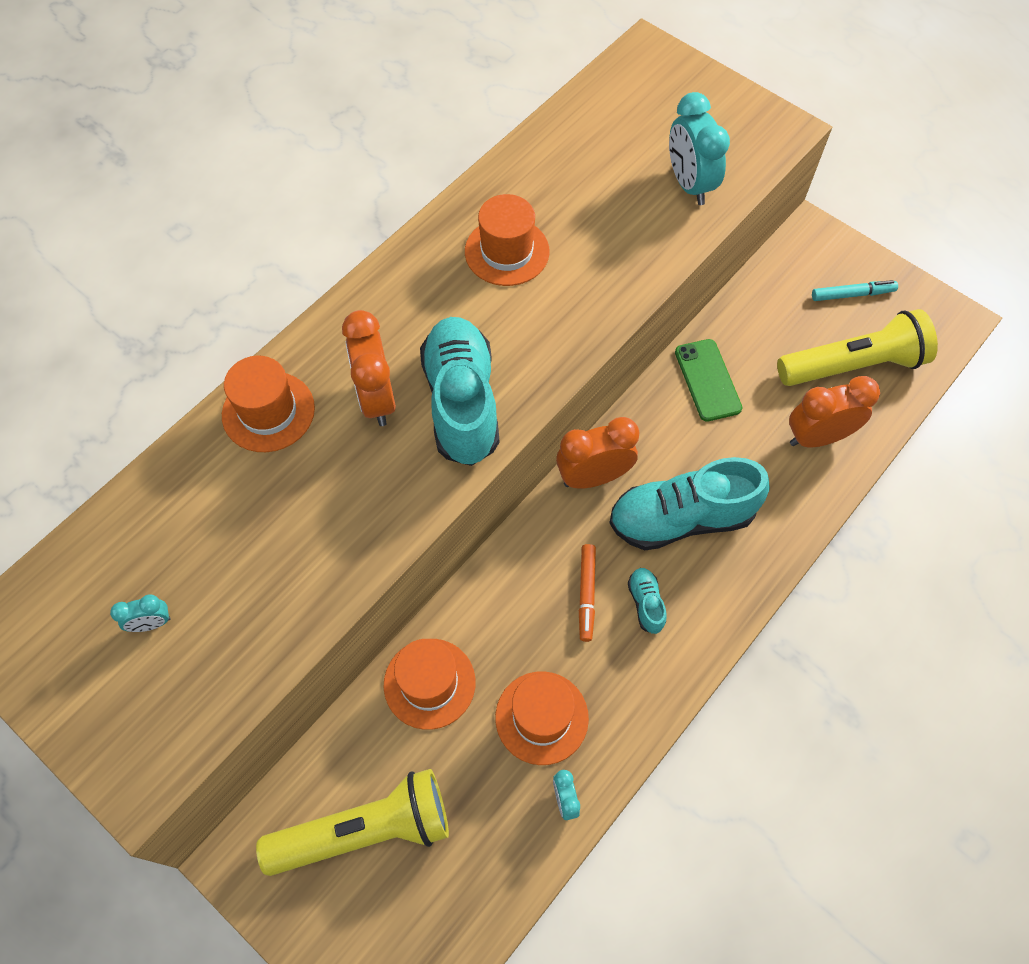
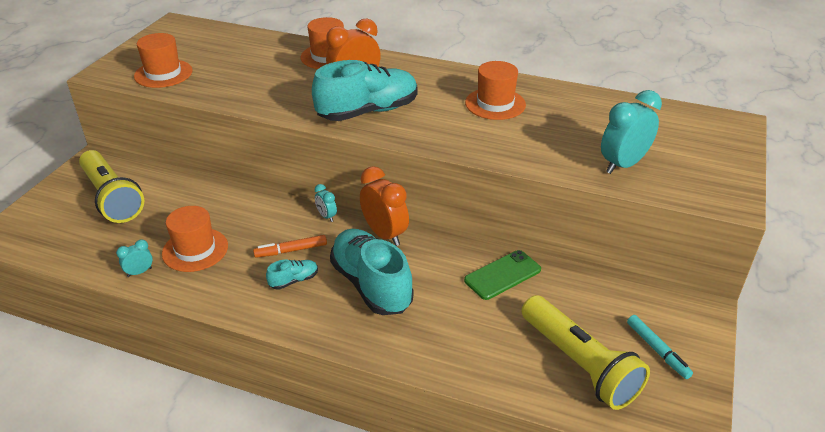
camera: 70 degrees right, 25 degrees down
turquoise clock [110,594,171,632] -> turquoise clock moved to [315,184,337,222]
orange hat [383,639,476,730] -> orange hat moved to [134,33,193,88]
orange clock [789,376,880,447] -> none

